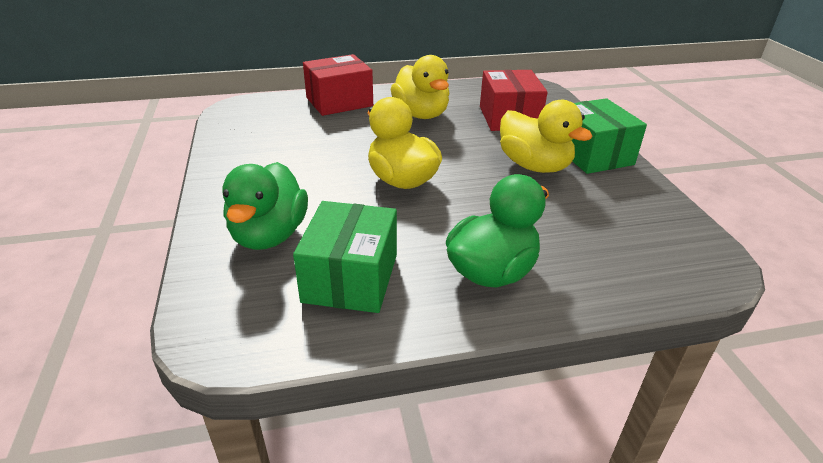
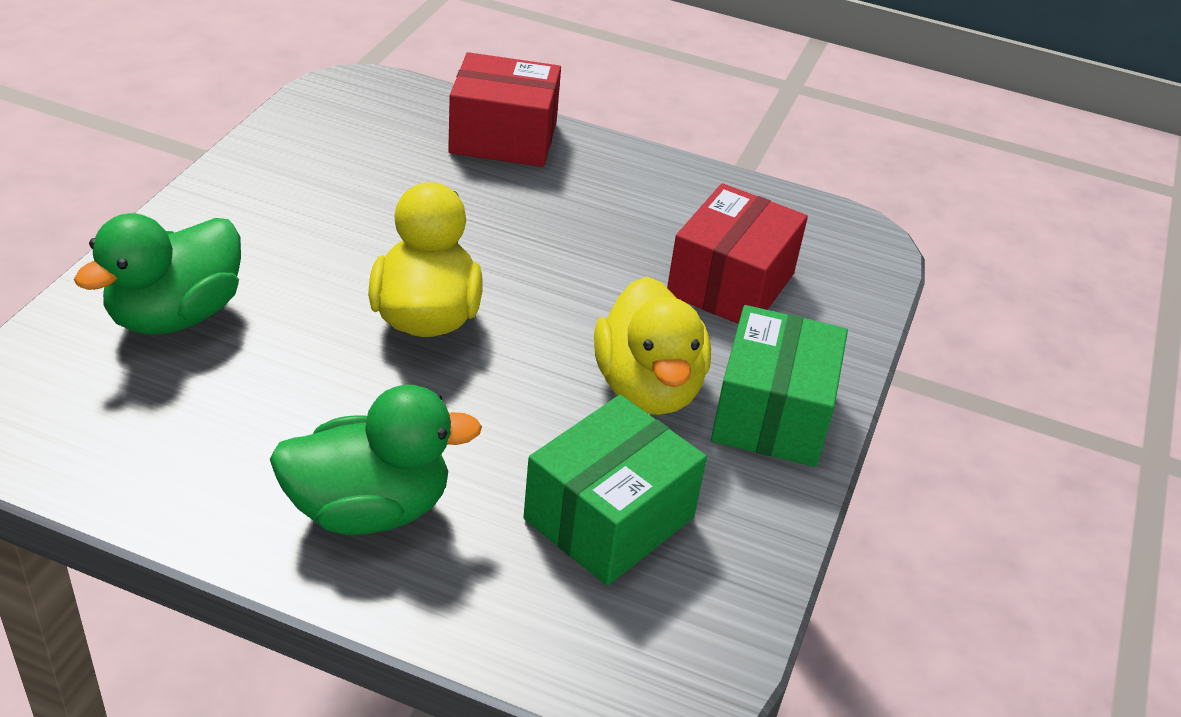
camera: 30 degrees right, 5 degrees up
green box [293,201,397,313] -> green box moved to [523,395,707,586]
yellow duck [391,55,449,119] -> none

